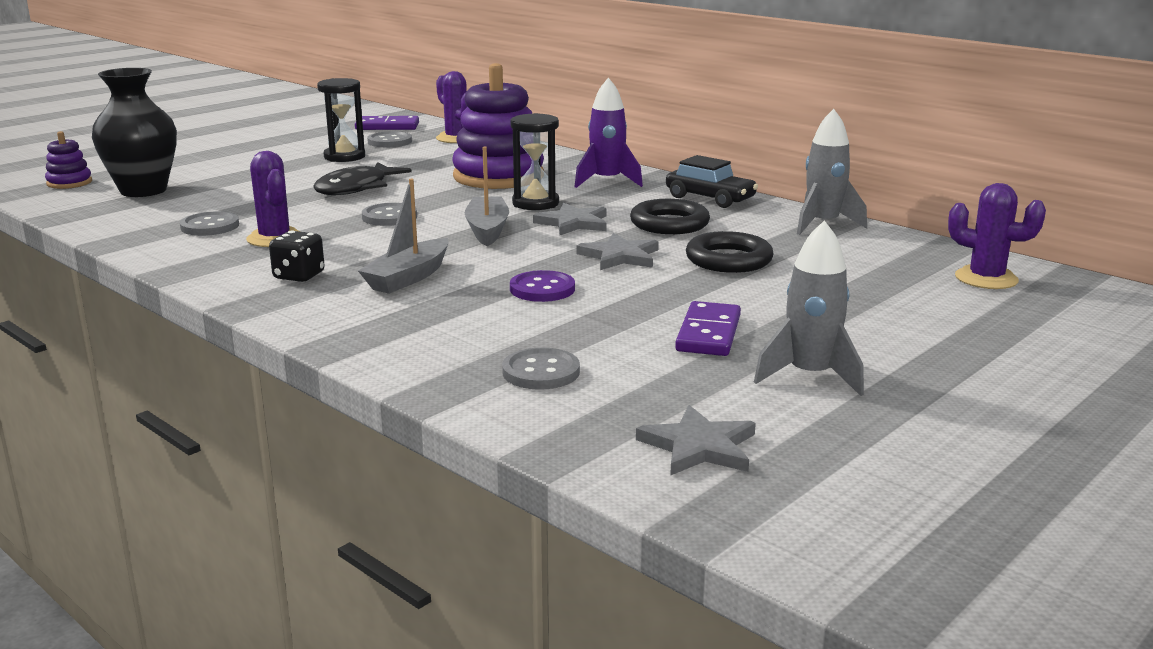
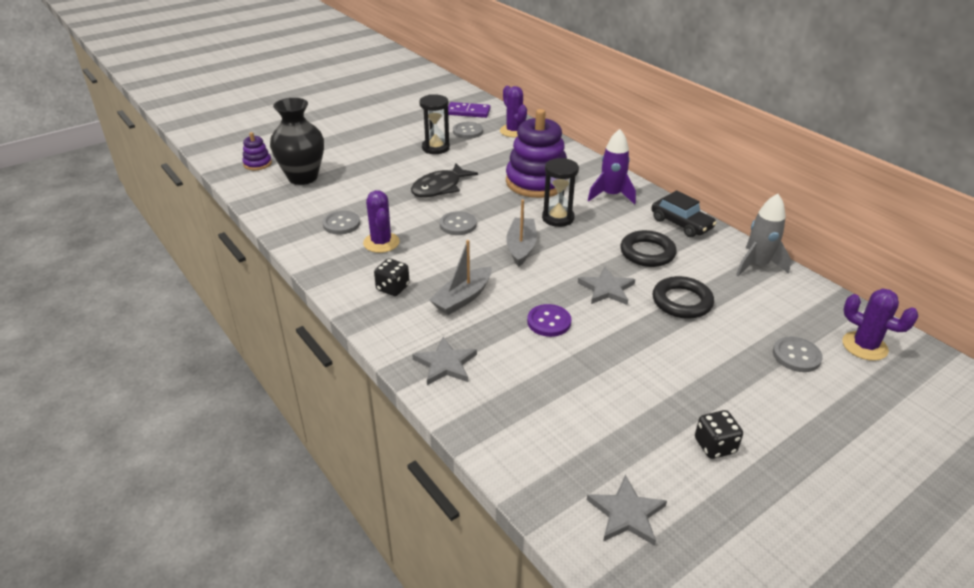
camera: 10 degrees right, 15 degrees up
grey button [502,347,580,390] -> grey button moved to [773,337,823,372]
grey star [533,203,607,235] -> grey star moved to [412,337,477,385]
purple domino [675,301,741,356] -> none
grey rocket [754,220,864,396] -> black dice [695,410,743,459]

